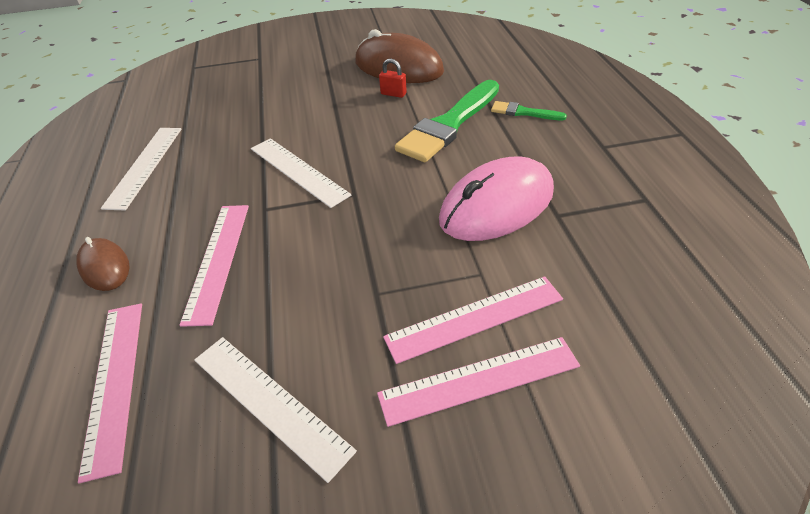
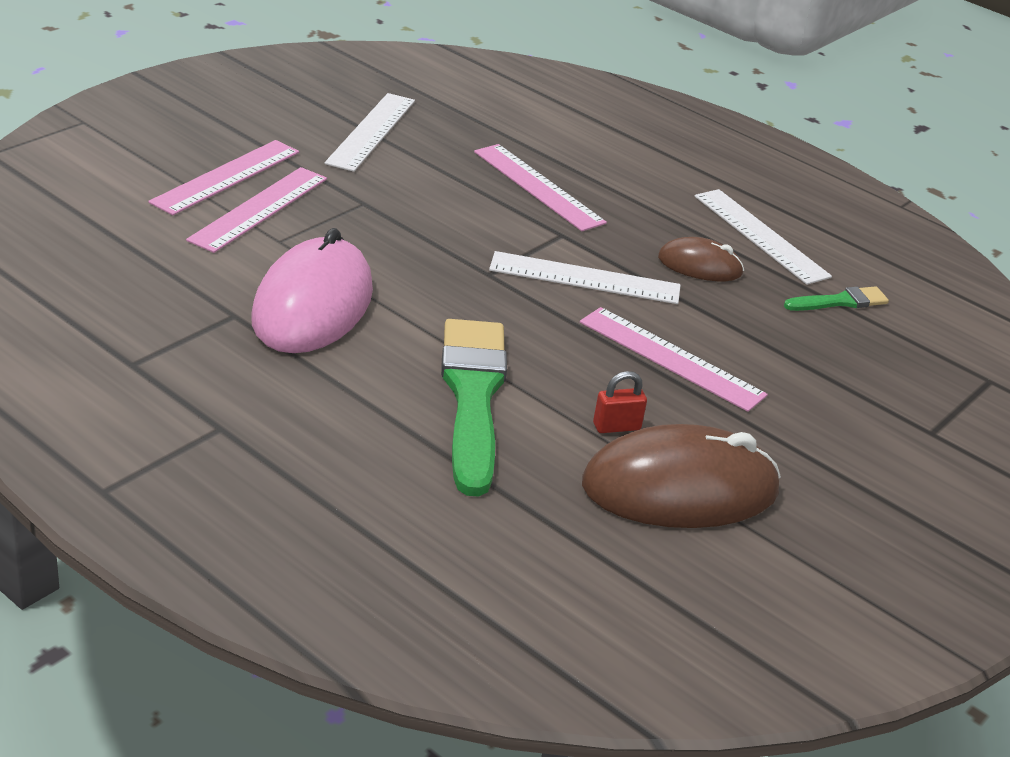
camera: 135 degrees right, 10 degrees down
brown mouse [76,237,130,291] -> brown mouse moved to [658,237,744,281]
pink ruler [78,304,142,483] -> pink ruler moved to [580,307,768,412]
white ruler [194,337,357,483] -> white ruler turned 75 degrees counterclockwise [325,93,415,172]
green brush [491,101,567,120] -> green brush moved to [784,286,889,311]

